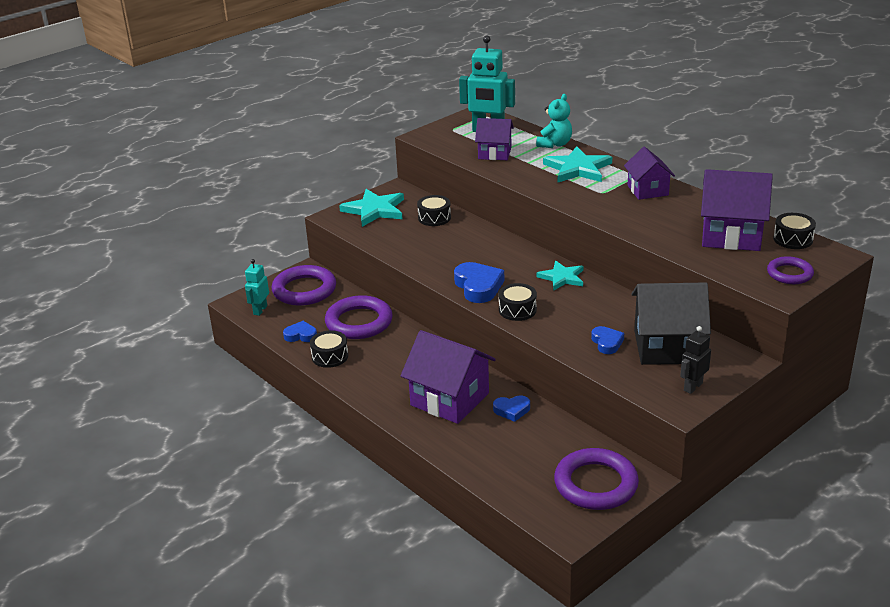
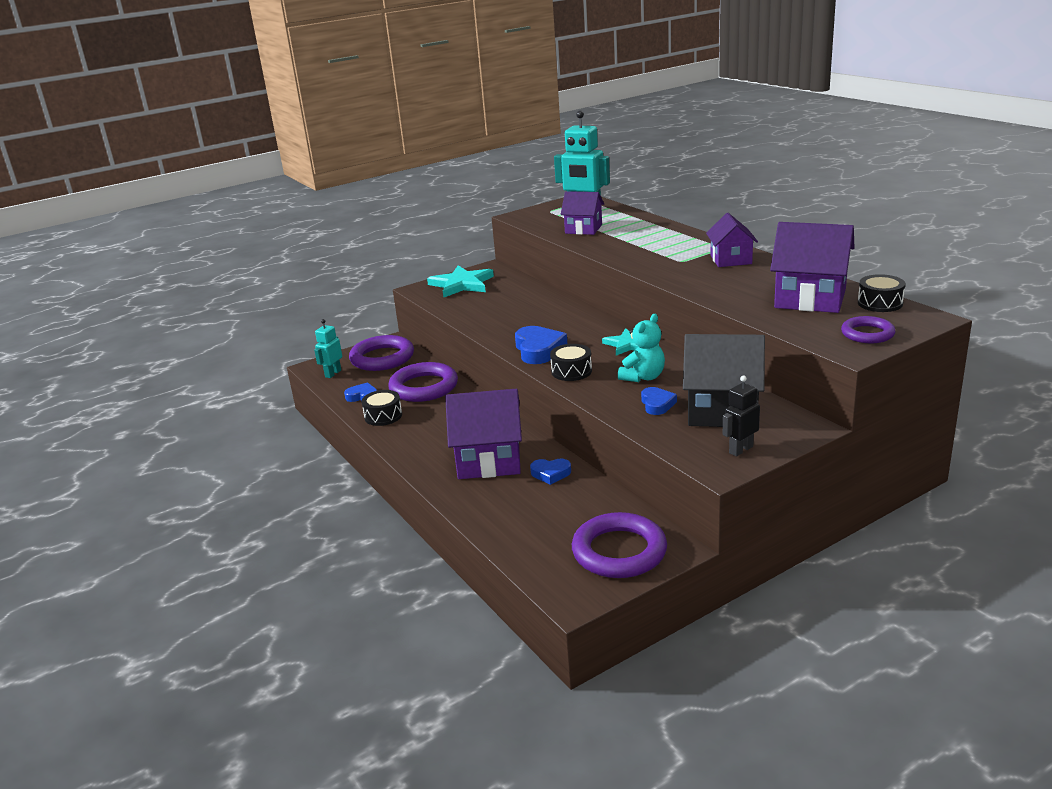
camera: 10 degrees right, 5 degrees down
purple house [401,330,496,424] -> purple house turned 45 degrees counterclockwise [445,389,522,479]
black drum [417,195,451,226] -> none
turquoise teddy bear [536,94,572,148] -> turquoise teddy bear moved to [618,314,665,382]
turquoise star [543,146,612,182] -> none

